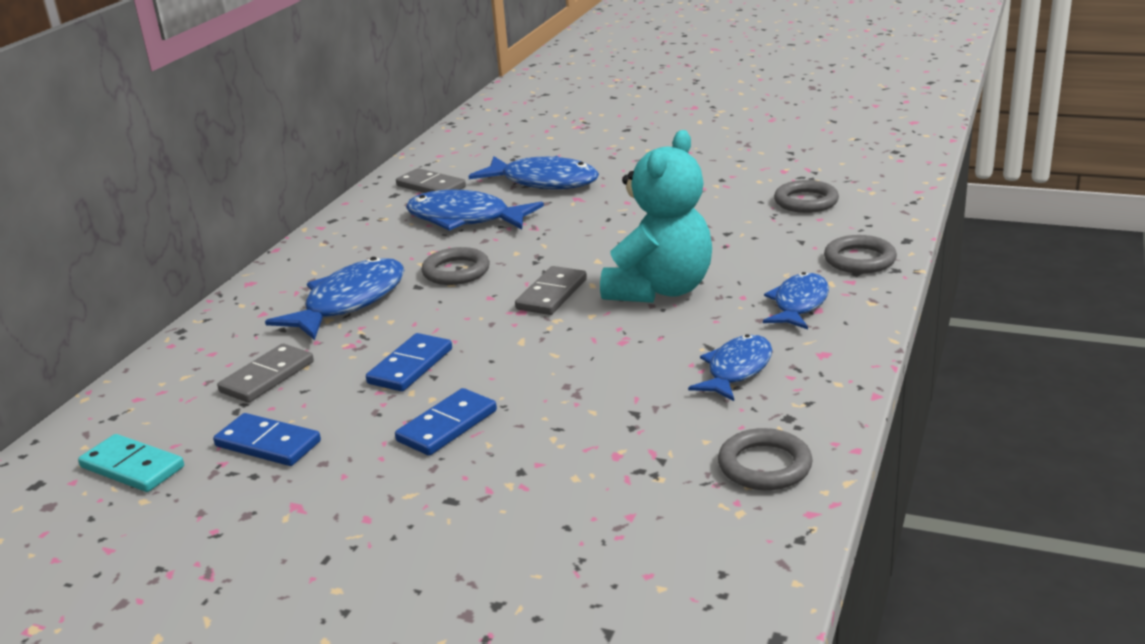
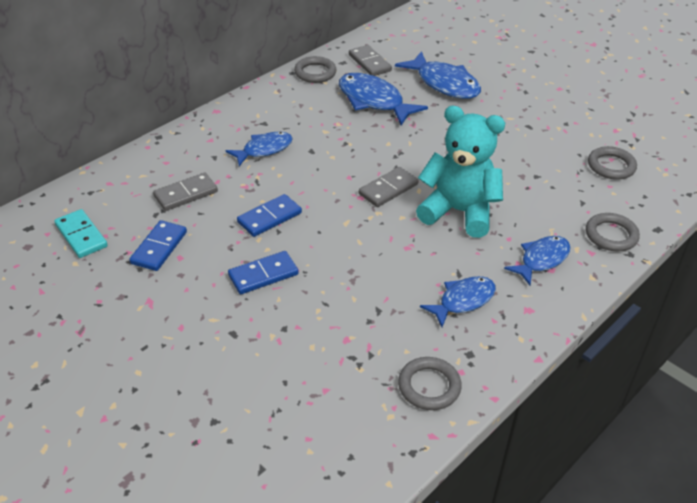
camera: 20 degrees right, 15 degrees up
blue domino [213,413,321,466] -> blue domino turned 60 degrees clockwise [129,220,187,271]
blue fish [265,257,404,340] -> blue fish [226,132,293,166], size x0.65
grey ring [421,247,490,285] -> grey ring moved to [294,56,336,83]
turquoise teddy bear [600,130,712,303] -> turquoise teddy bear turned 120 degrees counterclockwise [416,105,505,238]

